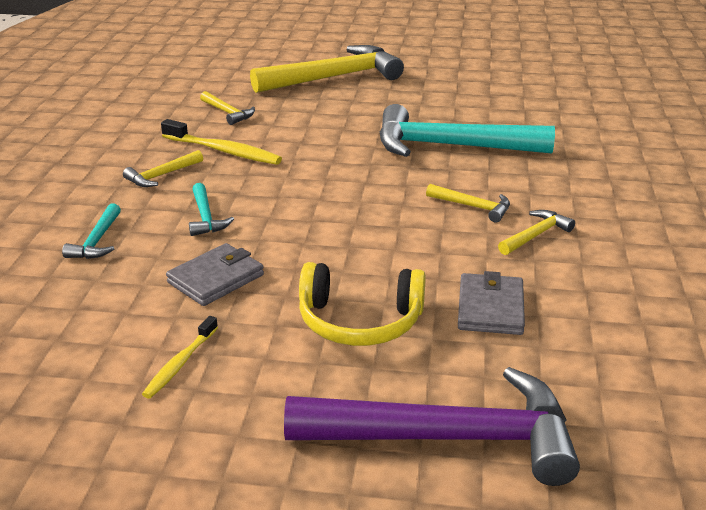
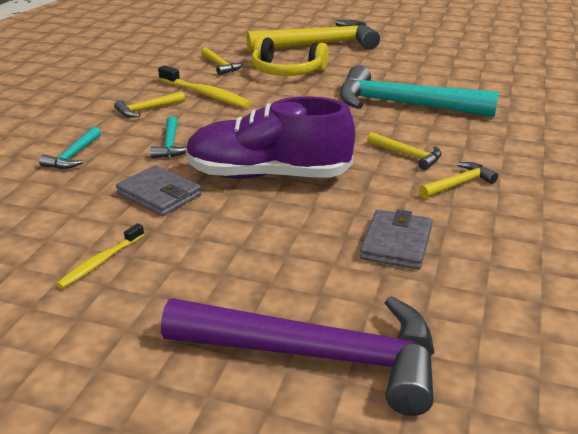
camera: 10 degrees right, 0 degrees up
grey wallet [166,243,264,306] -> grey wallet turned 75 degrees clockwise [116,165,201,216]
yellow headphones [299,262,426,346] -> yellow headphones moved to [252,37,329,76]
none -> purple shoe [186,97,355,179]

